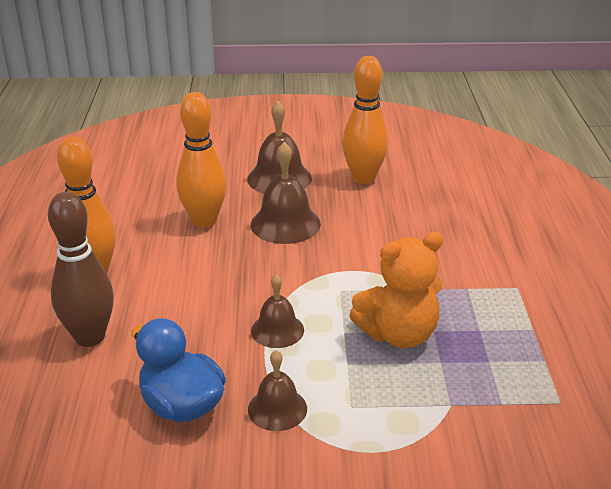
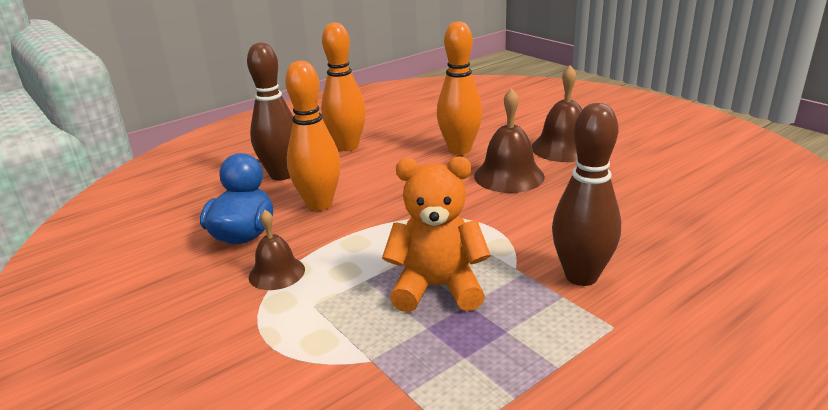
camera: 55 degrees right, 5 degrees down
brown bell [251,274,304,348] -> none
orange bowling pin [342,56,388,184] -> orange bowling pin moved to [285,61,341,211]
orange teddy bear [349,232,443,348] -> orange teddy bear turned 150 degrees clockwise [382,157,491,312]
none -> brown bowling pin [552,103,621,286]

